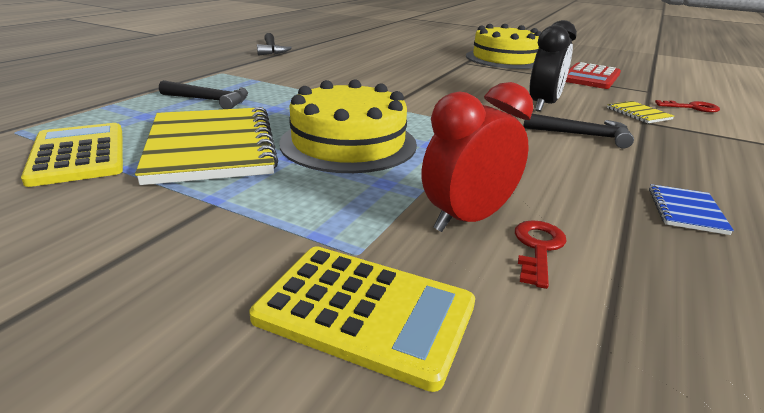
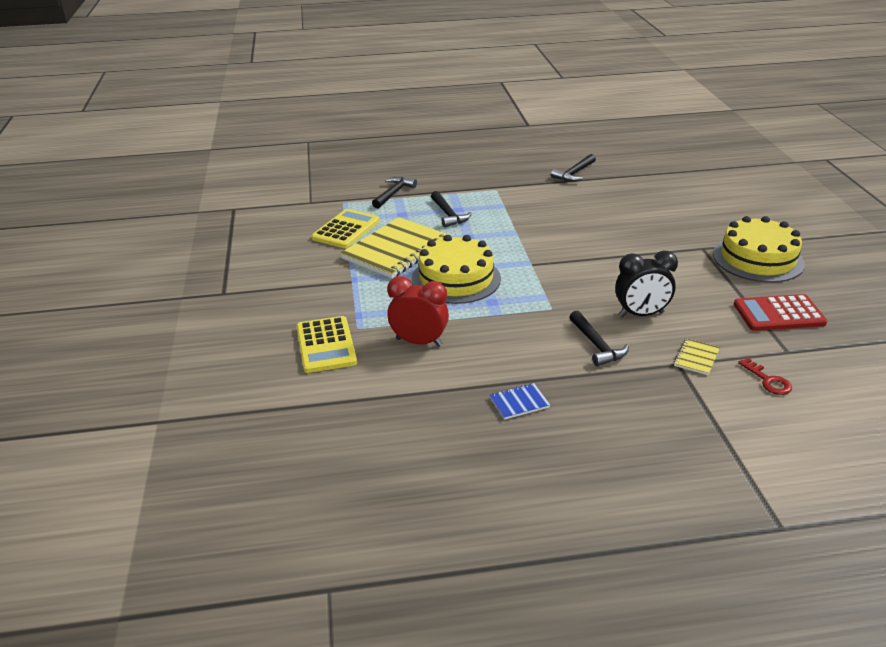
camera: 55 degrees right, 5 degrees up
red key [515,220,567,289] -> none
none -> black hammer [372,177,417,208]

